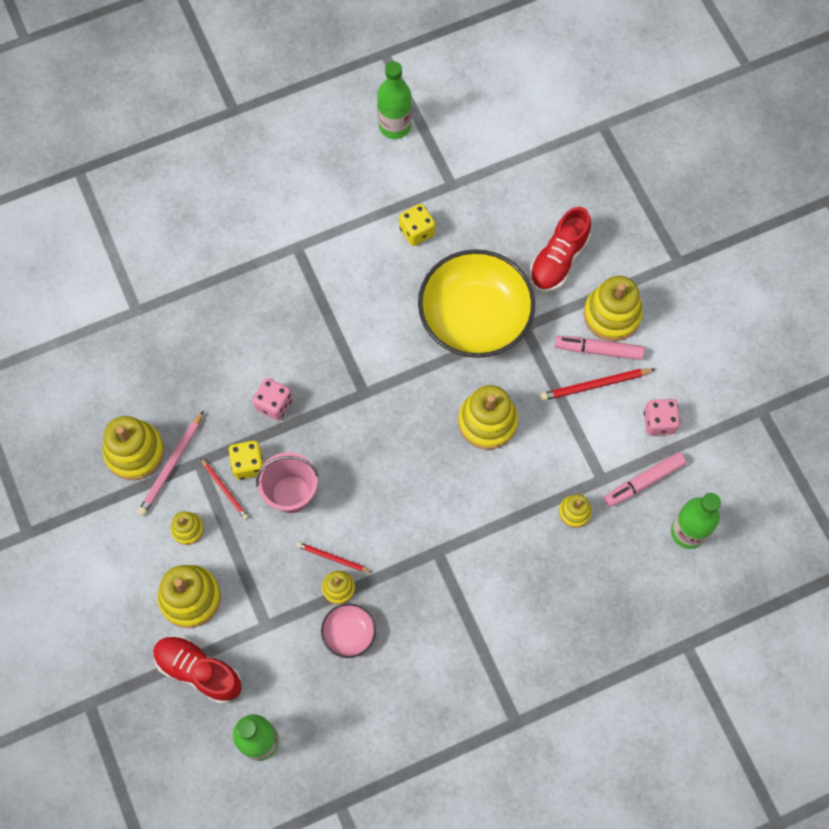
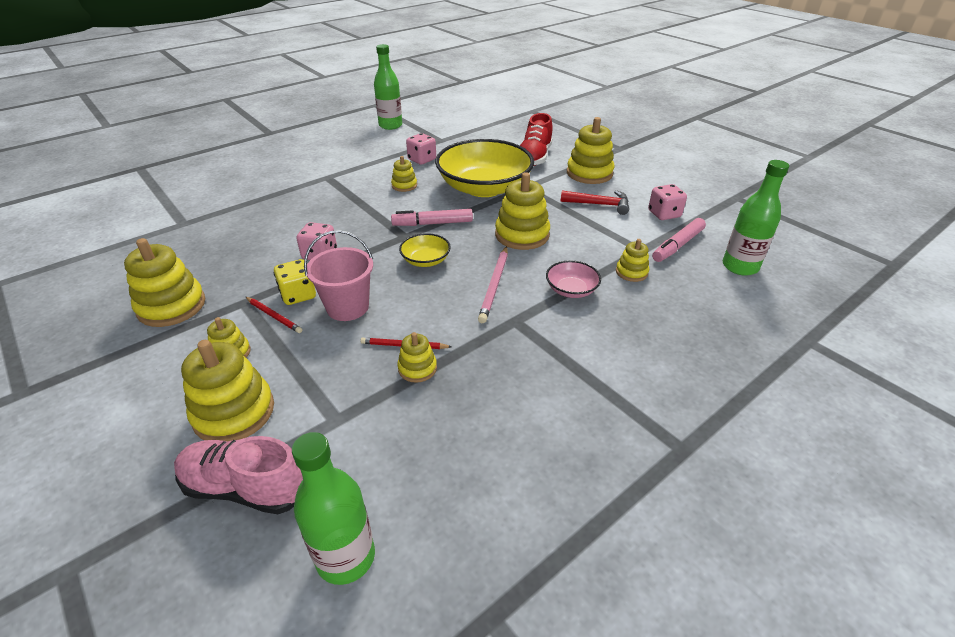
camera: 15 degrees left, 30 degrees down
pink pencil [138,410,204,516] -> pink pencil moved to [478,246,508,323]
red shoe [153,635,241,704] -> pink shoe [174,436,303,514]
pink bowl [321,604,376,658] -> pink bowl moved to [546,261,601,298]
yellow dice [399,204,435,246] -> pink dice [406,133,436,165]
red pencil [540,368,655,401] -> red hammer [561,190,629,215]
pink marker [555,336,644,360] -> pink marker moved to [391,209,473,226]
none -> yellow stacking toy [391,156,417,192]
none -> yellow bowl [399,233,451,267]

